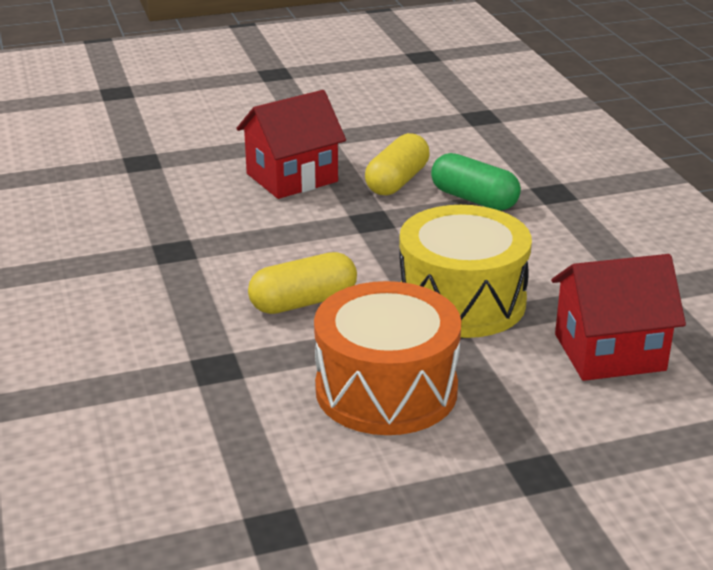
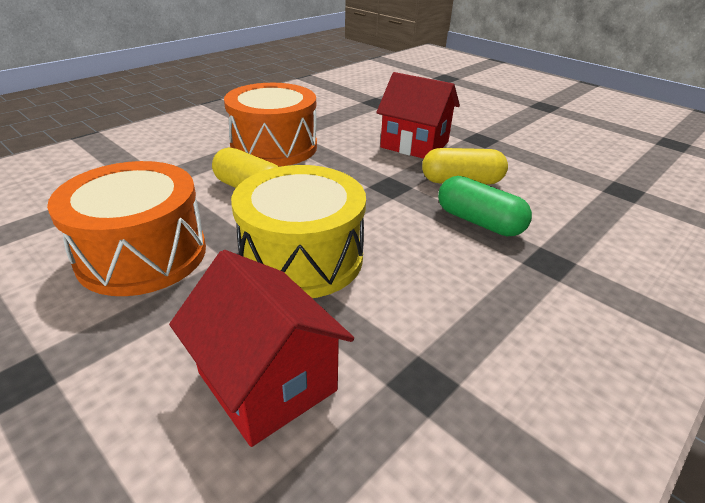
camera: 60 degrees right, 5 degrees up
green capsule [431,153,521,211] -> green capsule turned 60 degrees counterclockwise [438,176,532,236]
none -> orange drum [224,83,317,167]

